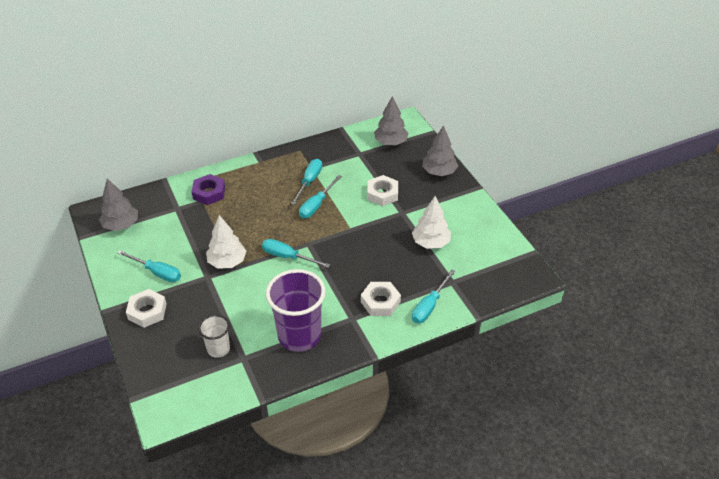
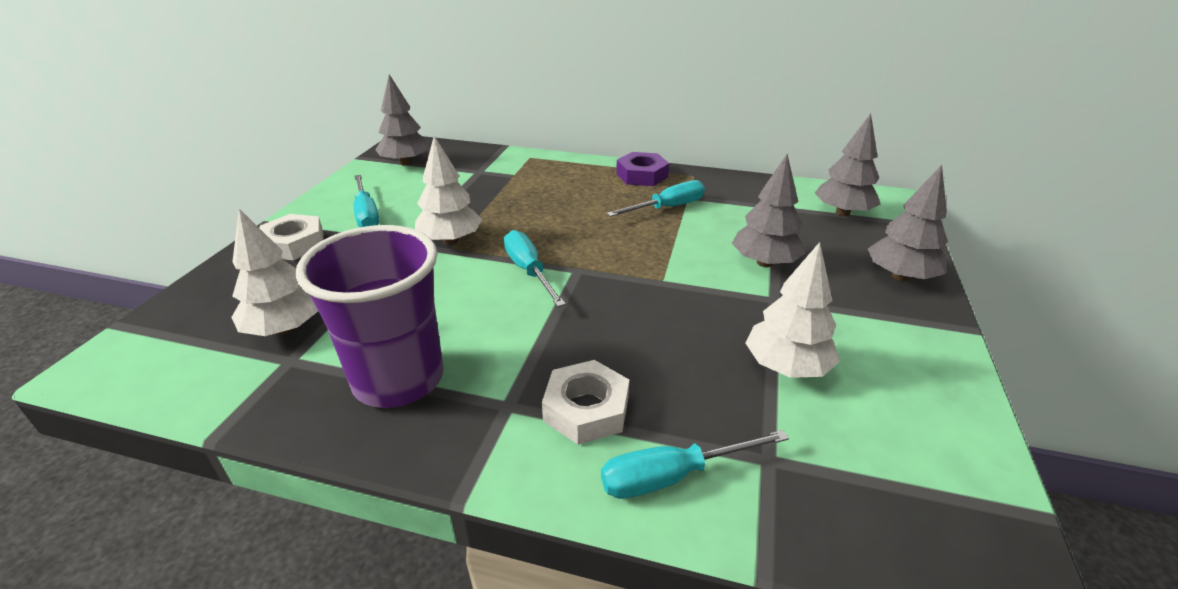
camera: 40 degrees right, 10 degrees down
purple nut [192,174,225,205] -> purple nut moved to [616,152,669,186]
white cup [198,315,230,358] -> white tree [231,209,318,336]
turquoise screwdriver [299,175,342,218] -> none
white nut [367,175,398,206] -> grey tree [732,154,806,267]

